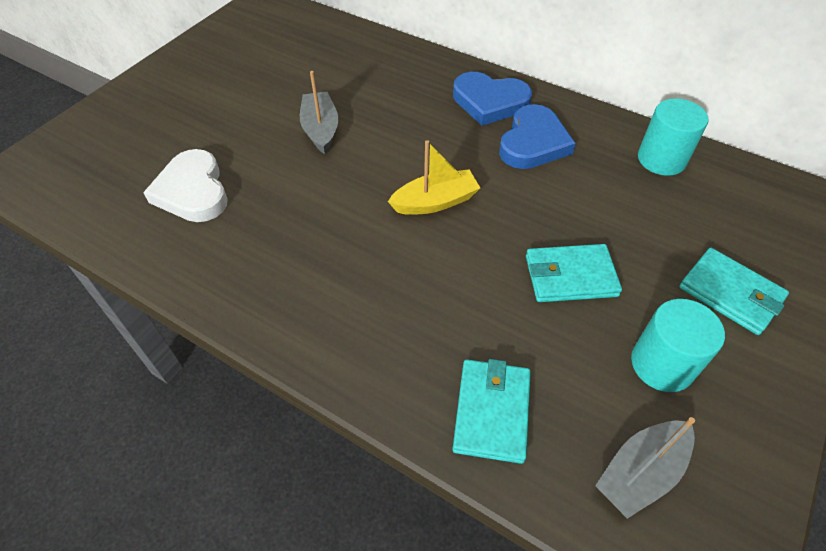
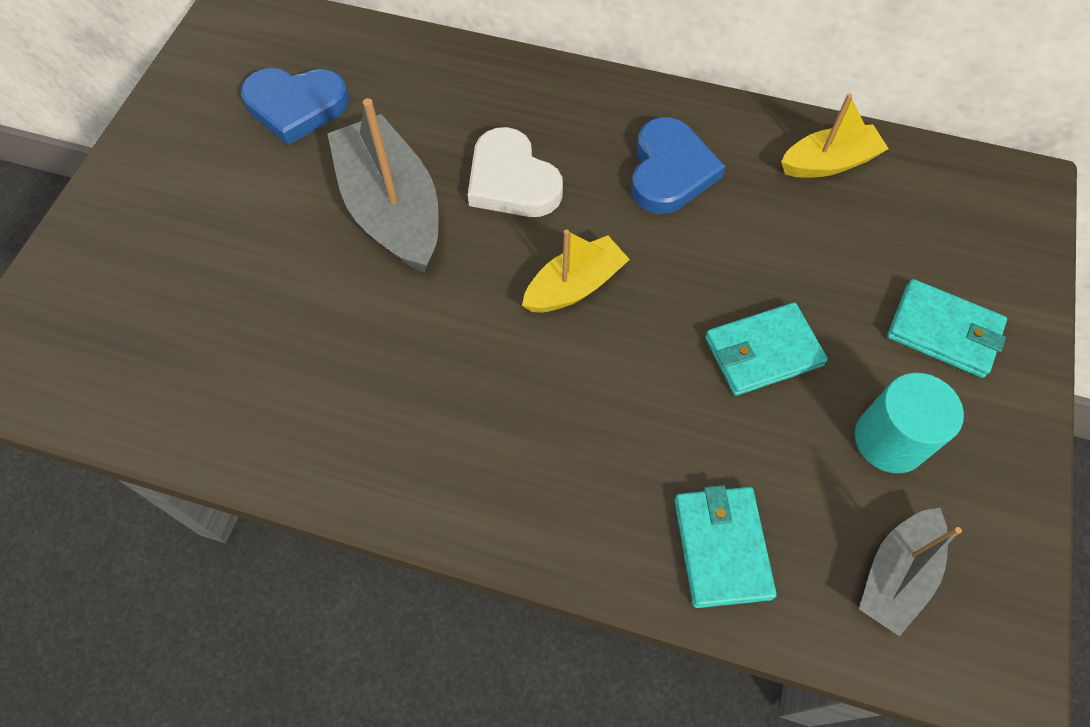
camera: 15 degrees left, 10 degrees up
white heart [143,149,228,222] -> white heart moved to [468,127,563,217]
grey boat [300,71,338,154] -> grey boat [327,98,439,273], size x1.70
blue heart [453,72,532,126] -> blue heart moved to [241,68,349,145]
turquoise cylinder [638,98,709,176] -> yellow boat [781,93,889,178]

